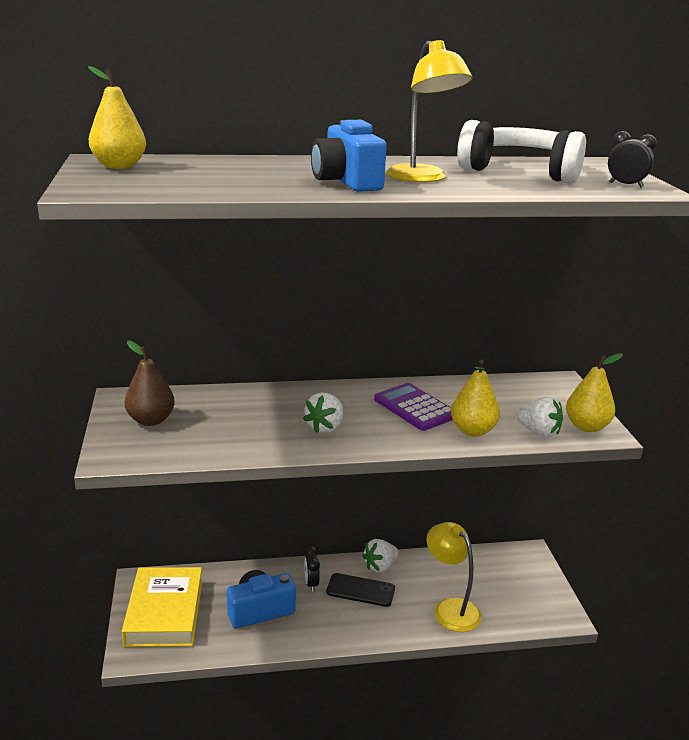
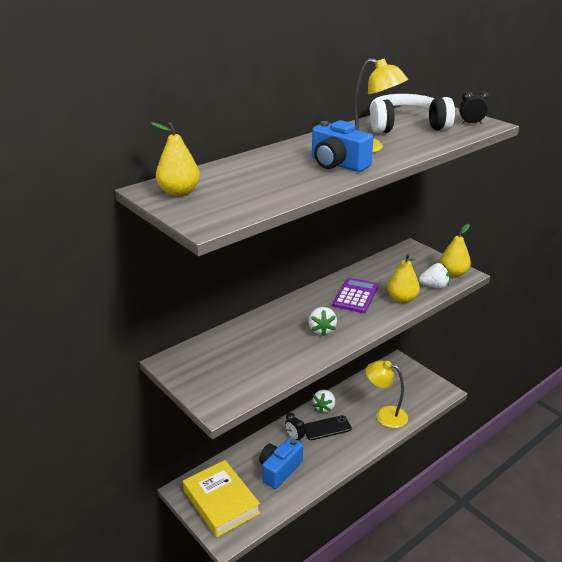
camera: 30 degrees left, 5 degrees up
brown pear [125,340,175,426] -> none
purple calculator [374,383,453,431] -> purple calculator turned 90 degrees clockwise [333,278,378,313]

